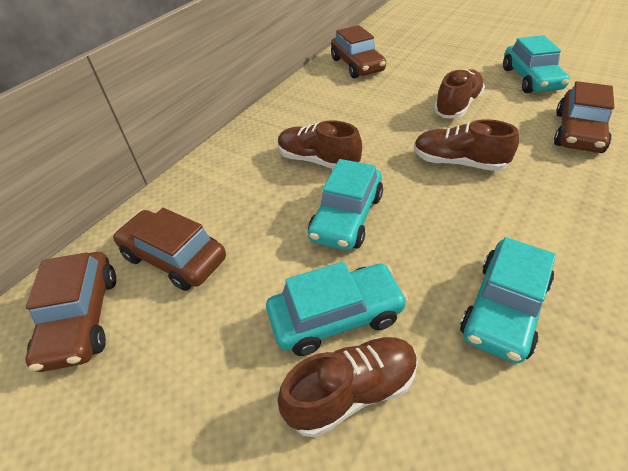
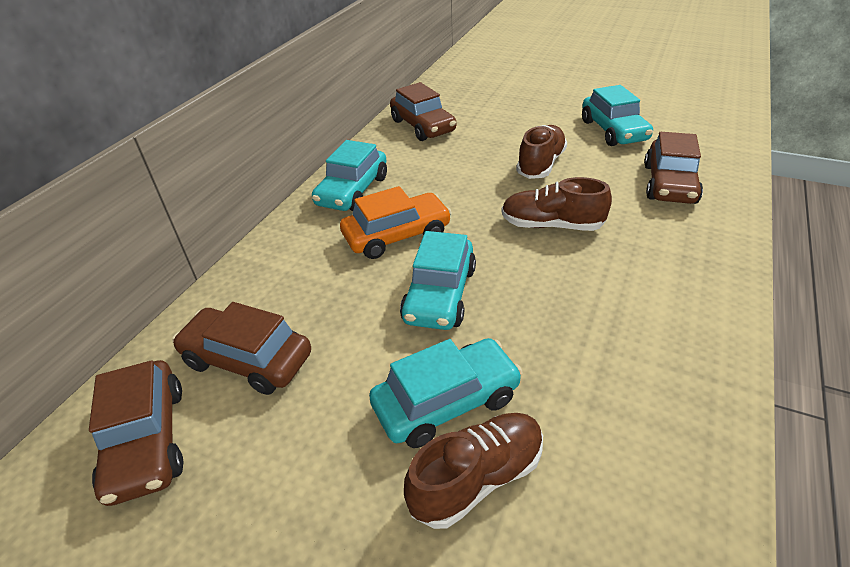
camera: 10 degrees left, 5 degrees down
brown shoe [278,120,362,169] -> orange car [340,186,452,259]
turquoise car [460,237,556,363] -> turquoise car moved to [312,140,387,211]

